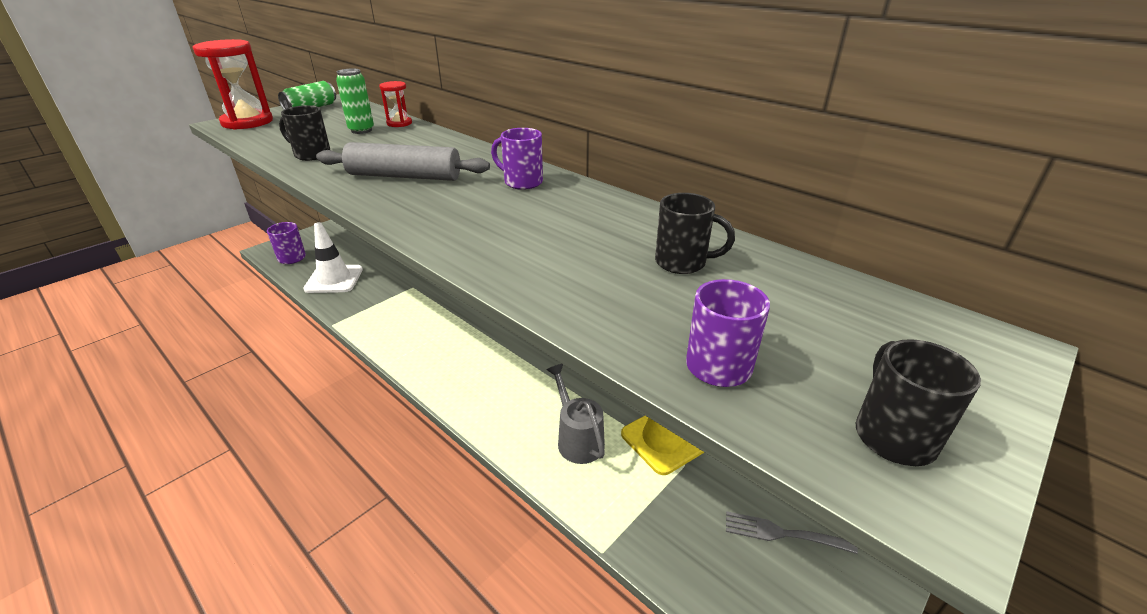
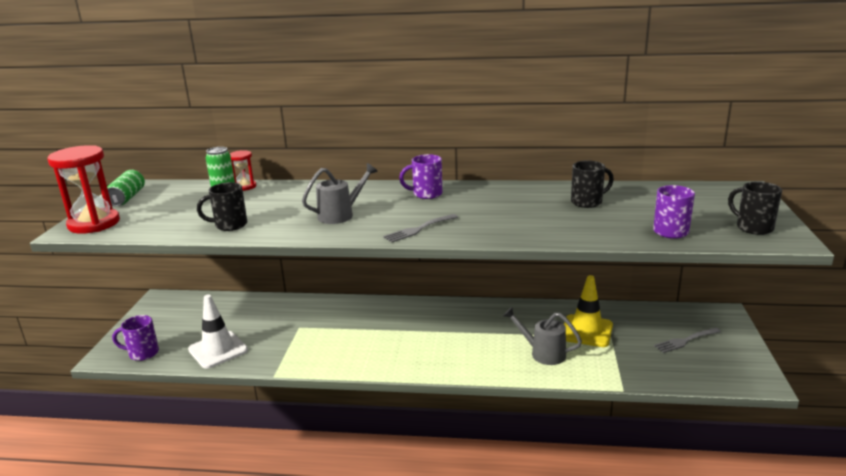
camera: 35 degrees left, 10 degrees down
grey rolling pin [316,142,490,181] -> grey watering can [302,163,378,224]
none -> grey fork [383,214,458,243]

